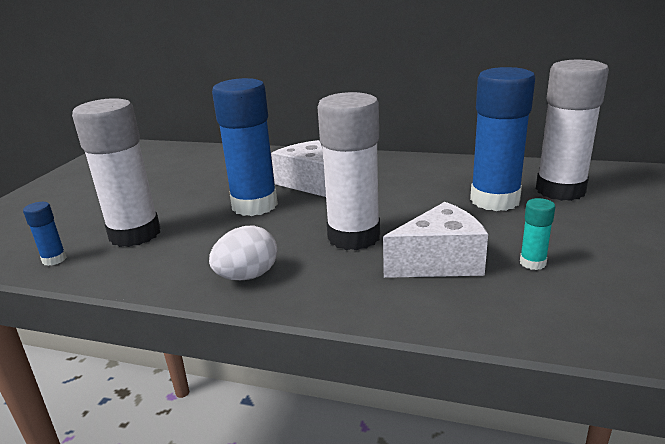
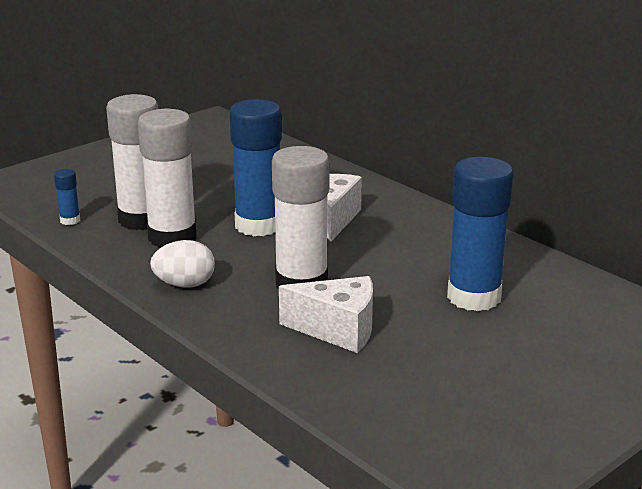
camera: 30 degrees right, 0 degrees up
turquoise glue stick [520,198,555,270] -> none
white glue stick [536,60,609,201] -> white glue stick moved to [138,109,197,247]

